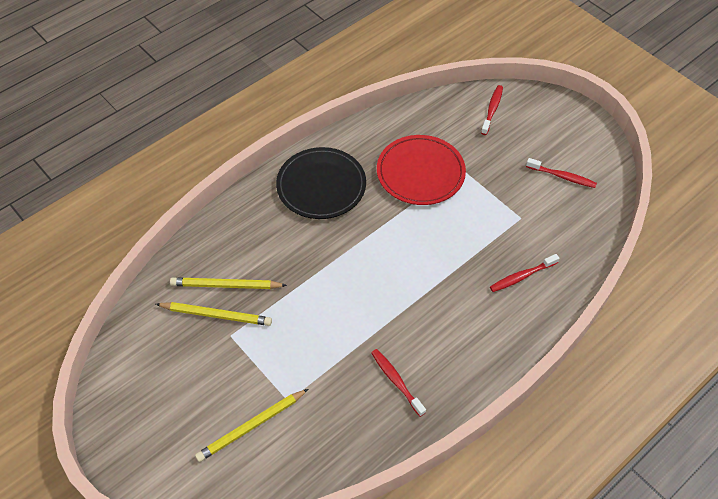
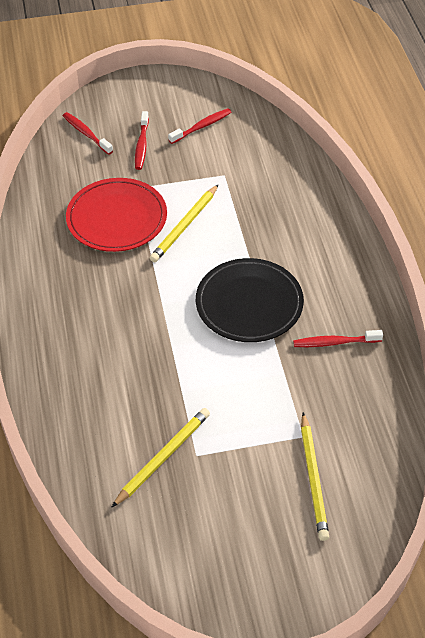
camera: 60 degrees left, 5 degrees down
yellow pencil [170,277,287,289] -> yellow pencil moved to [150,184,219,262]
black plate [276,147,366,219] -> black plate moved to [196,258,304,342]
red toothbrush [490,254,559,292] -> red toothbrush moved to [135,111,149,170]

